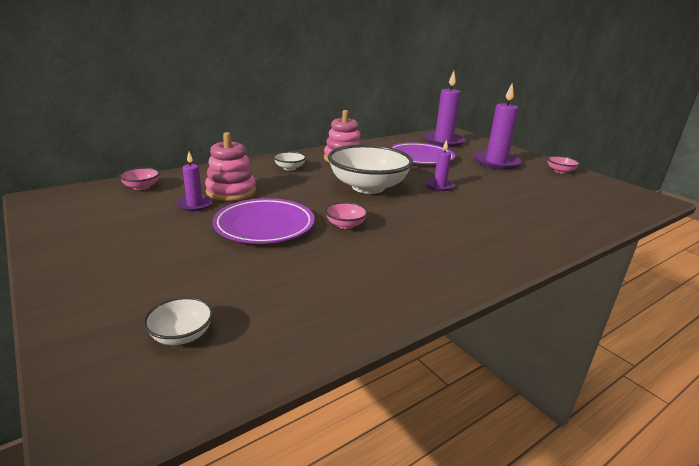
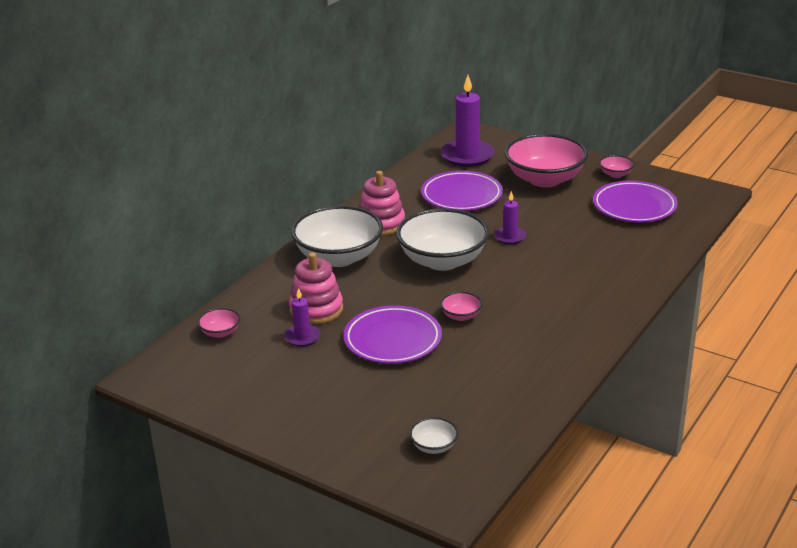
camera: 20 degrees left, 5 degrees up
white bowl [273,151,306,171] -> white bowl [291,205,383,267], size x2.35
purple candle [473,84,521,170] -> pink bowl [504,133,588,187]
none -> purple plate [593,181,678,222]

